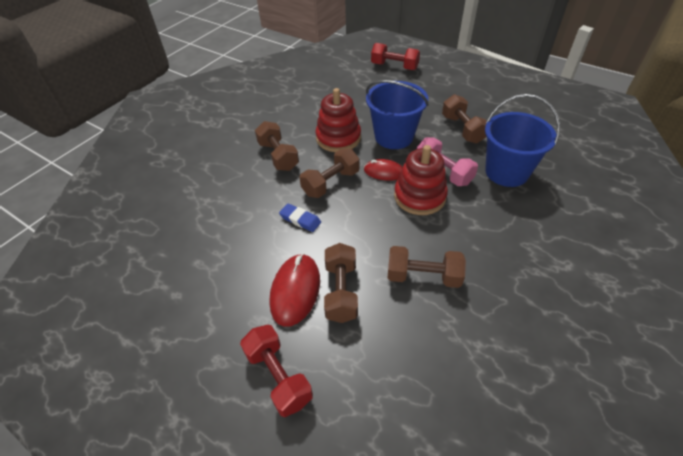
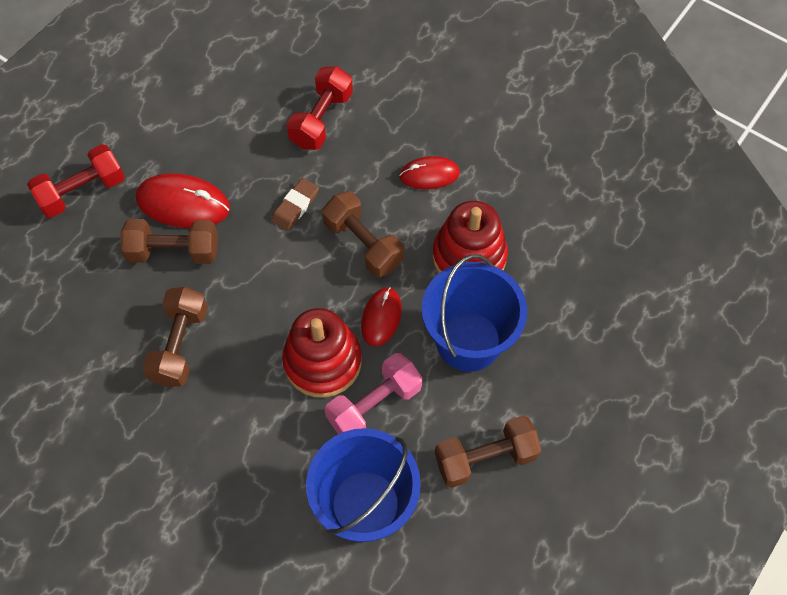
camera: 90 degrees right, 15 degrees up
brown dumbbell [255,121,299,171] -> red mouse [399,156,460,189]
blue eraser [279,203,321,232] -> brown eraser [271,178,319,231]
red dumbbell [371,43,420,70] -> red dumbbell moved to [287,66,353,150]

